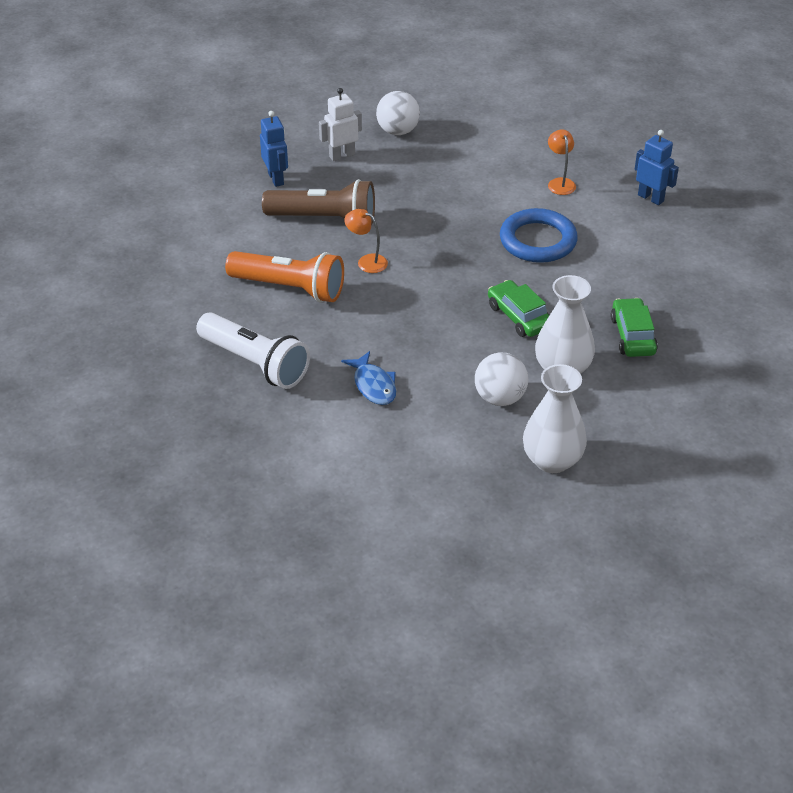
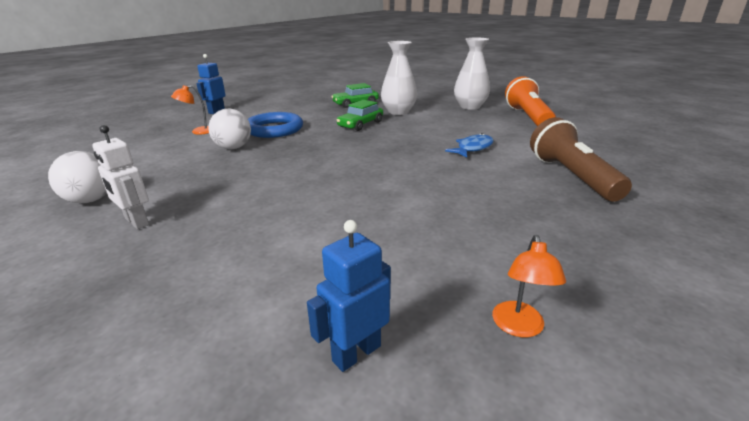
camera: 110 degrees left, 15 degrees down
white flashlight [196,312,310,389] -> none
orange flashlight [225,251,344,303] -> orange flashlight moved to [505,76,556,126]
blue robot [260,111,288,187] -> blue robot moved to [307,220,391,372]
brown flashlight [262,179,375,225] -> brown flashlight moved to [530,117,632,202]
orange lamp [344,209,388,273] -> orange lamp moved to [492,235,566,337]
white ball [475,352,528,406] -> white ball moved to [208,109,251,149]

